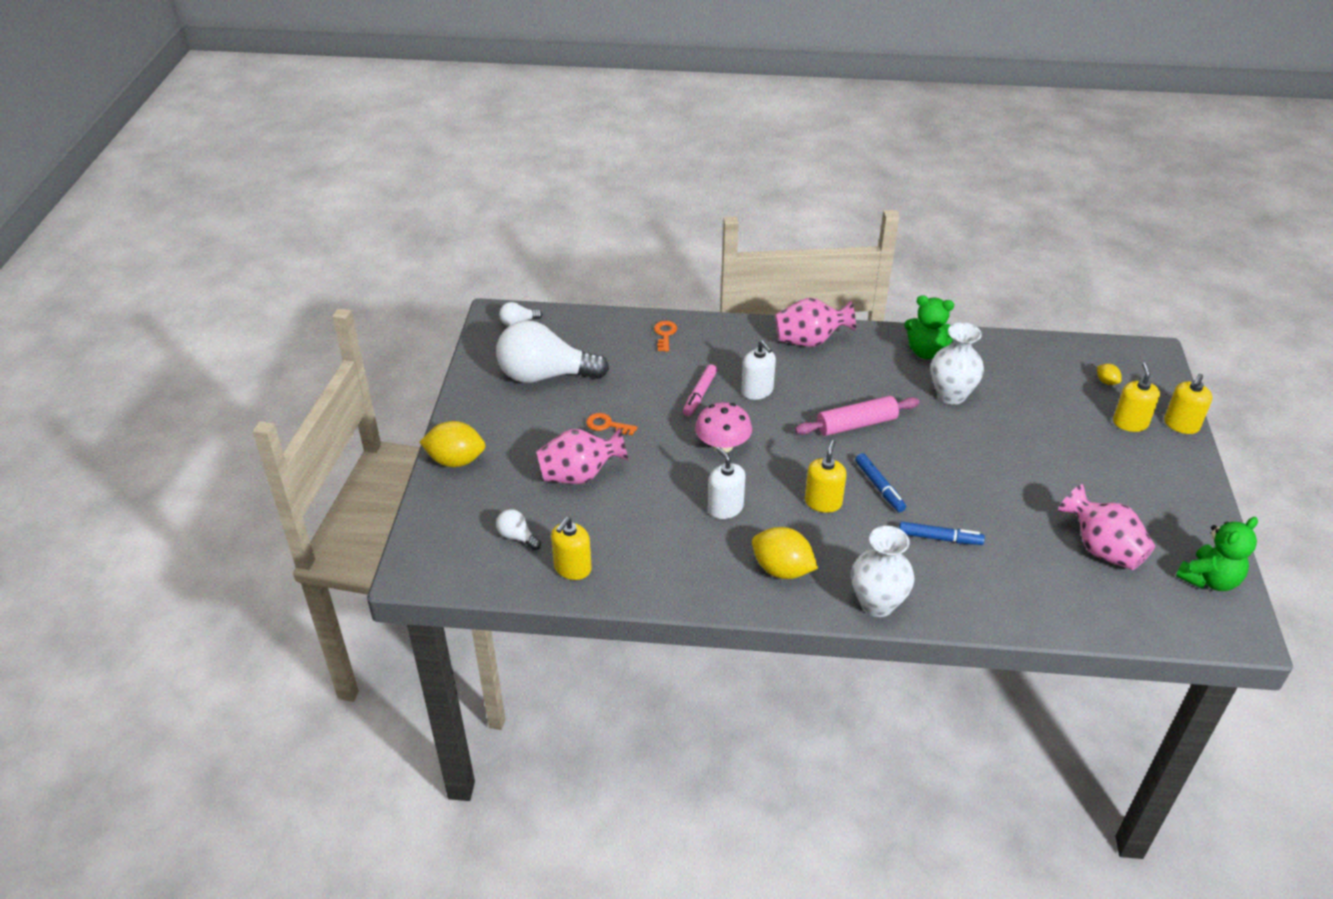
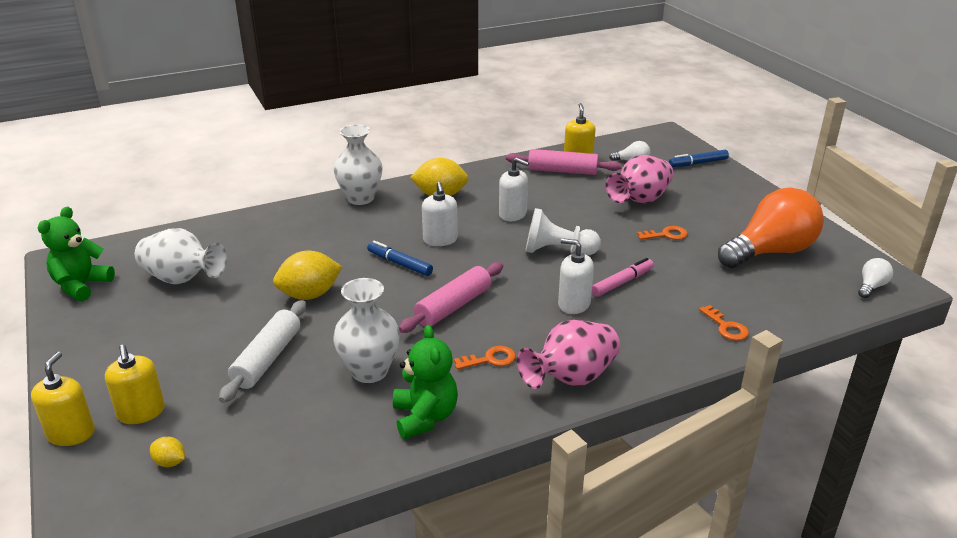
camera: 150 degrees right, 10 degrees down
yellow lemon [420,421,485,467] -> yellow lemon moved to [273,251,342,300]
white light bulb [496,320,609,383] -> orange light bulb [718,187,824,268]
pink marker [683,364,717,416] -> pink marker turned 60 degrees clockwise [592,258,654,297]
pink mushroom [695,402,752,453] -> white pawn [526,208,601,255]
yellow soap dispenser [805,440,846,513] -> white soap dispenser [422,182,458,246]
blue marker [899,521,985,545] -> blue marker moved to [669,150,729,167]
green teddy bear [904,295,954,359] -> green teddy bear turned 90 degrees clockwise [393,325,458,439]
pink vase [1058,484,1155,570] -> white vase [135,228,227,284]
none -> white rolling pin [219,300,306,403]
none -> orange key [454,346,516,370]
none -> pink rolling pin [506,149,622,175]

